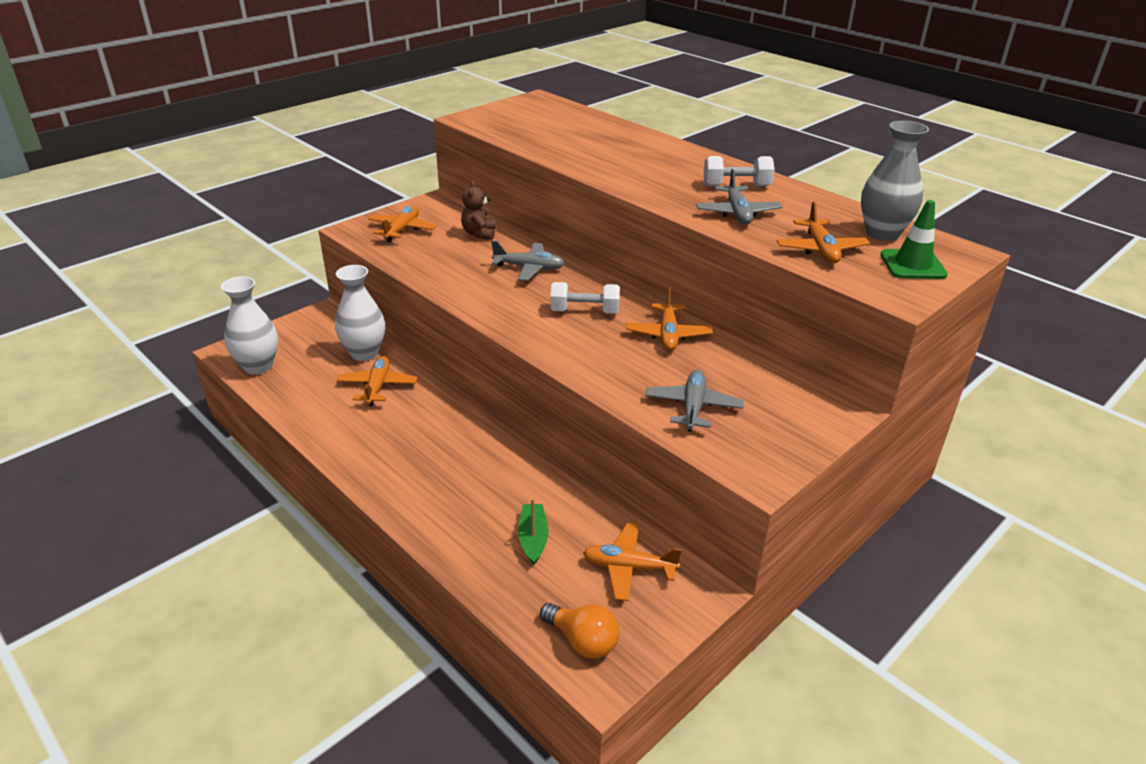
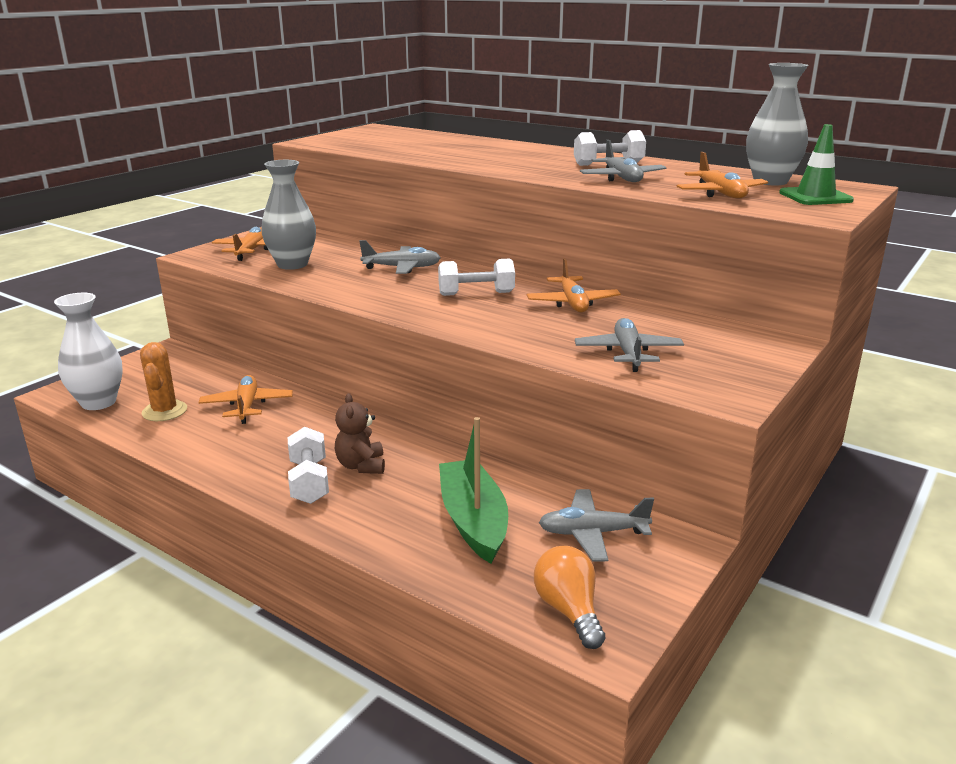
camera: 10 degrees left, 10 degrees down
white vase [335,265,385,361] -> none
brown teddy bear [461,181,496,240] -> brown teddy bear moved to [335,393,385,474]
green boat [518,498,549,565] -> green boat [439,417,508,564], size x1.70
orange light bulb [540,603,619,659] -> orange light bulb turned 135 degrees counterclockwise [534,546,605,649]
orange plane [583,523,682,601] -> grey plane [539,489,654,562]
none -> orange cactus [140,342,187,421]
none -> grey vase [261,160,316,270]
none -> white dumbbell [288,427,329,504]

